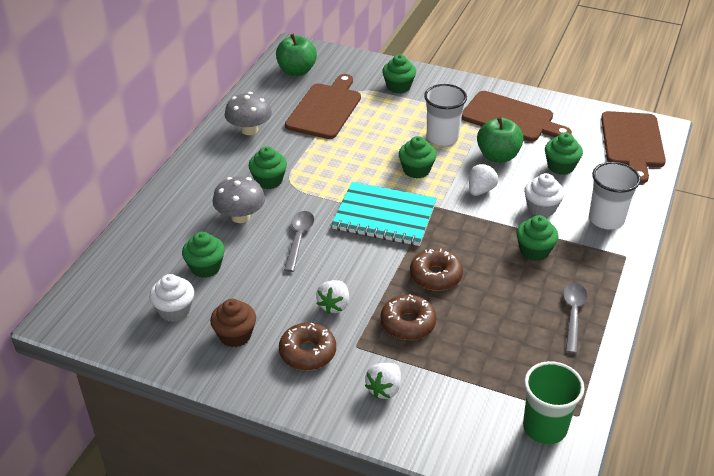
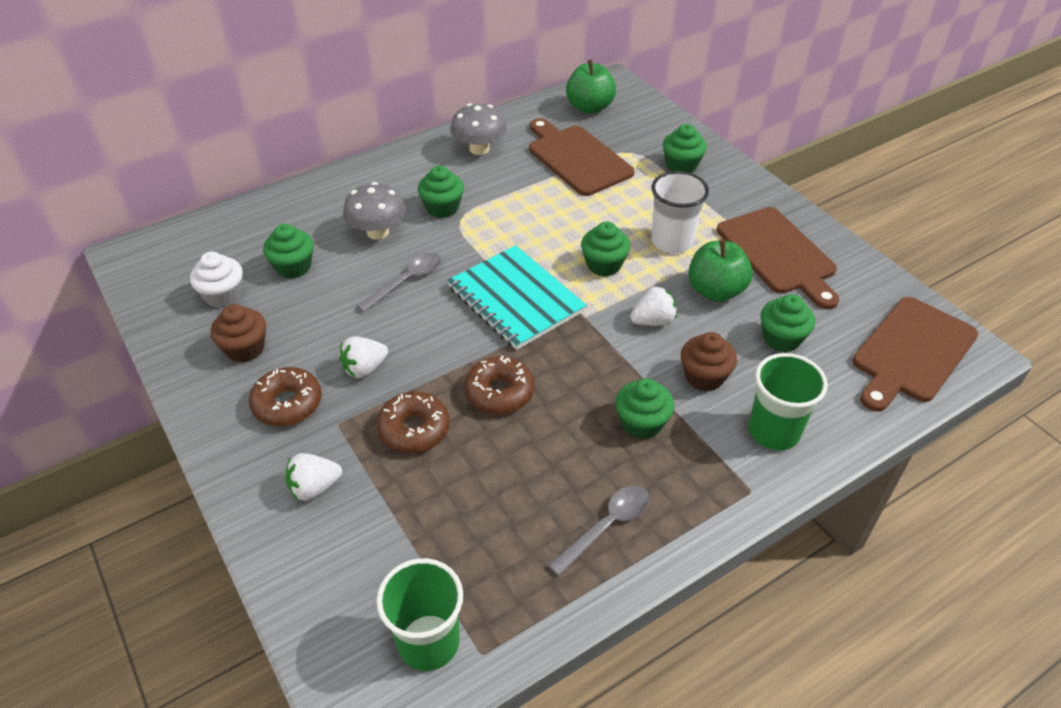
camera: 35 degrees right, 5 degrees up
brown cutting board [285,74,361,139] -> brown cutting board turned 90 degrees counterclockwise [529,118,635,196]
white cupcake [524,173,564,217] -> brown cupcake [681,332,737,391]
white cup [589,162,641,230] -> green cup [749,353,828,450]

